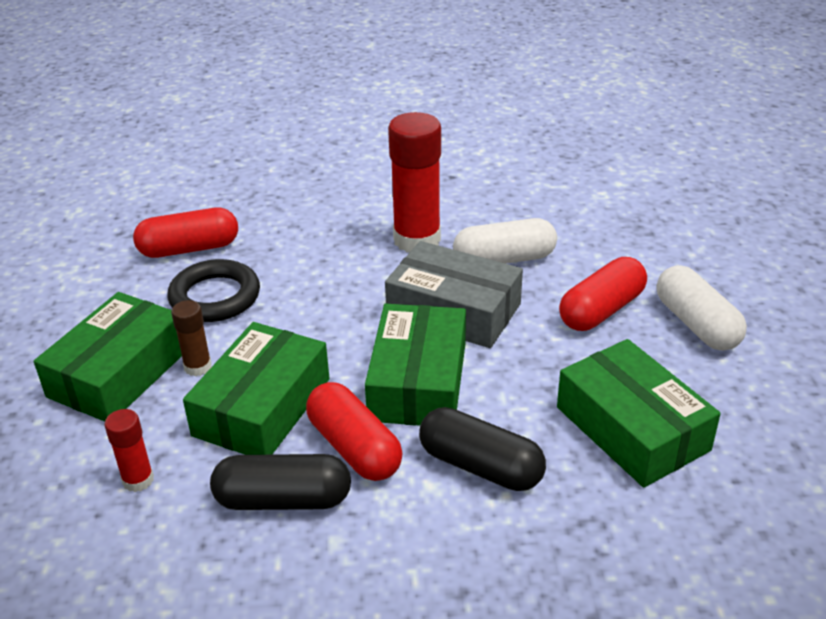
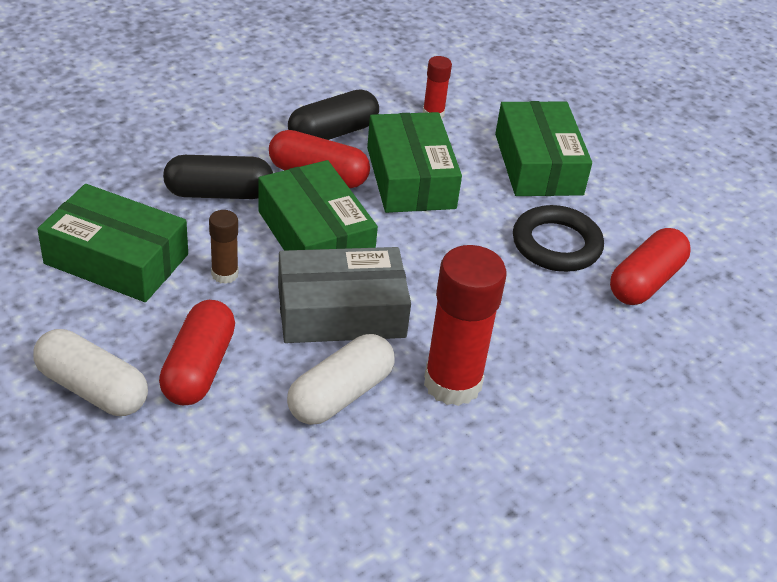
camera: 140 degrees right, 5 degrees up
brown glue stick [171,300,212,376] -> brown glue stick moved to [209,210,239,284]

